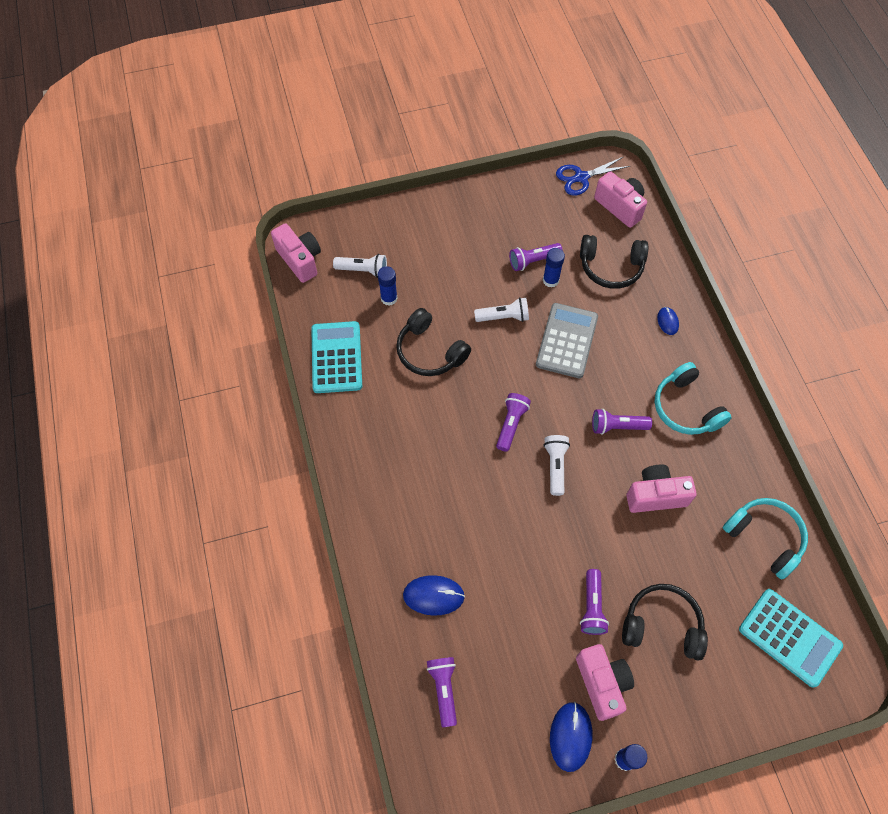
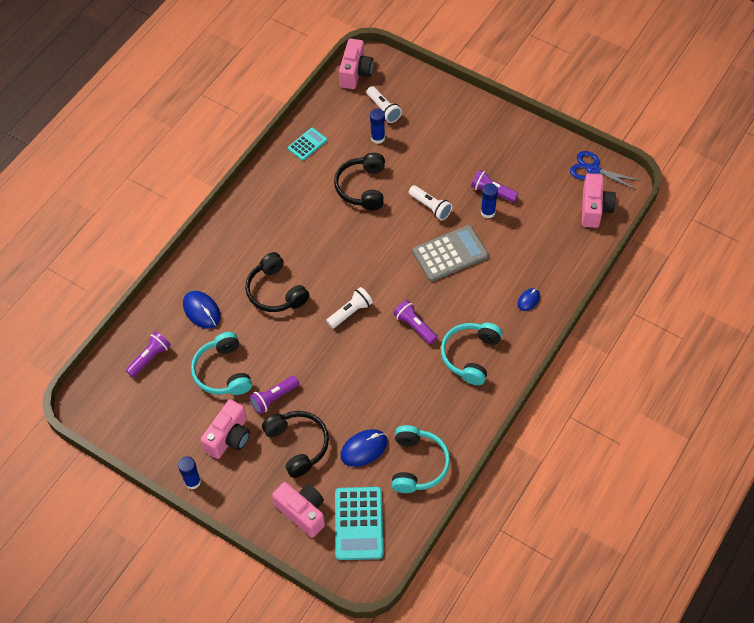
camera: 50 degrees right, 5 degrees down
turquoise calculator [311,321,362,393] -> turquoise calculator [288,128,327,161], size x0.56
purple flashlight [496,393,531,452] -> none
blue mouse [550,702,593,772] -> blue mouse moved to [340,429,387,467]
black headphones [580,235,648,289] -> black headphones moved to [245,252,309,312]
pink camera [626,465,697,513] -> pink camera moved to [272,482,325,538]
none -> turquoise headphones [191,332,252,395]

